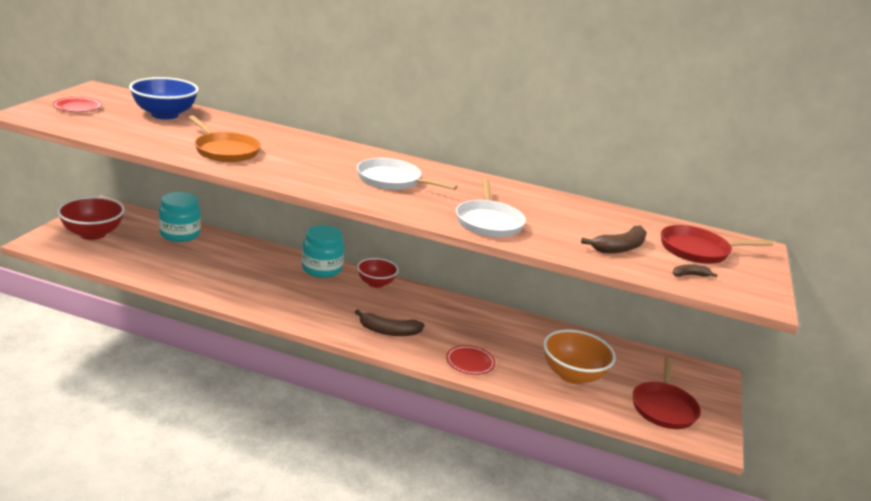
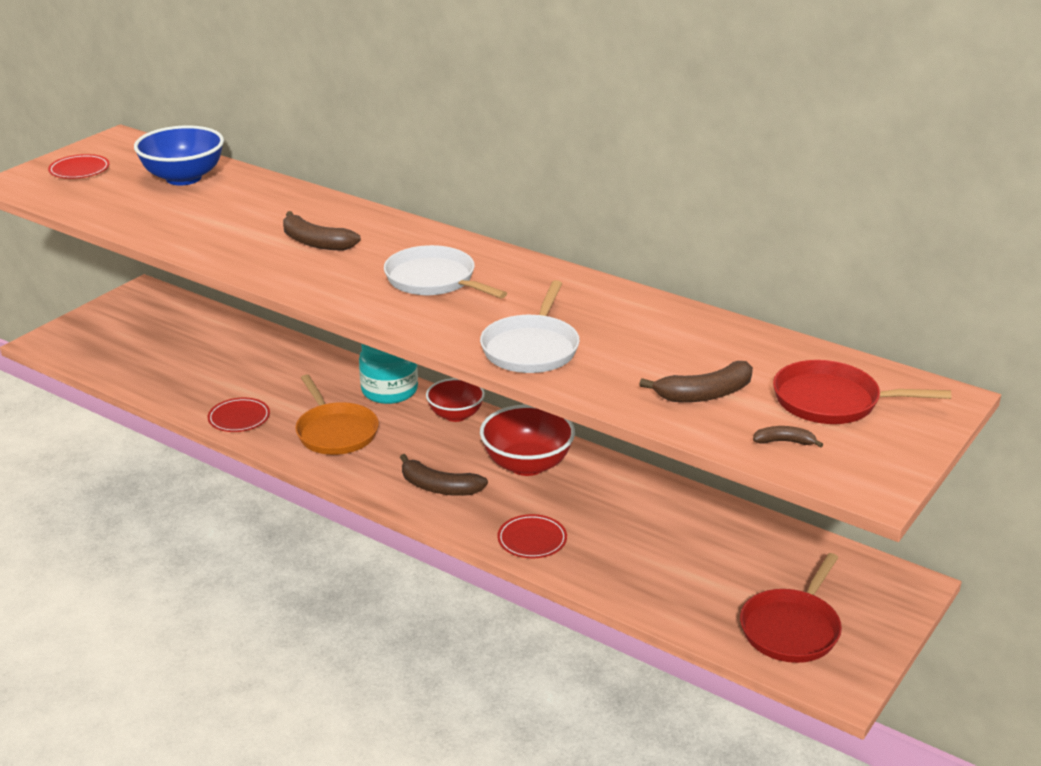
camera: 20 degrees right, 5 degrees up
red bowl [57,197,125,240] -> red bowl moved to [480,405,575,476]
turquoise jar [159,192,201,242] -> none
orange pan [188,115,261,162] -> orange pan moved to [295,375,379,455]
orange bowl [543,329,616,384] -> none
none -> red plate [208,398,270,432]
none -> brown banana [283,211,361,250]

